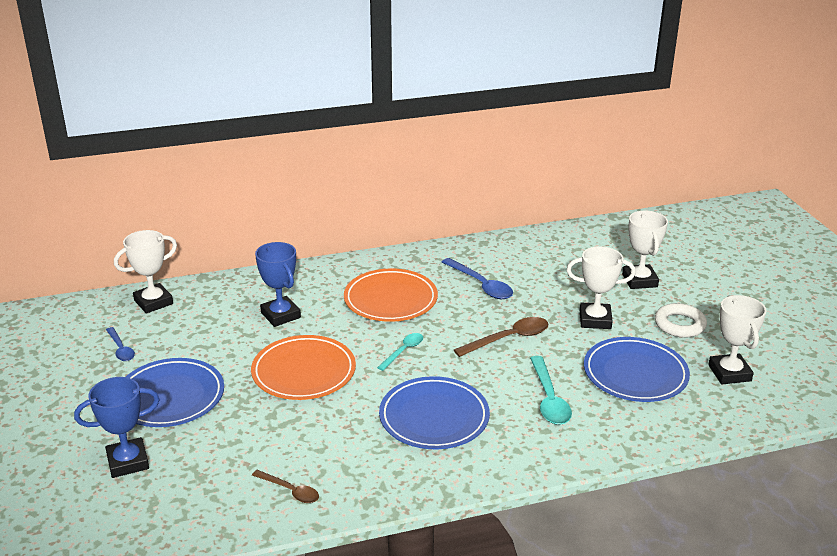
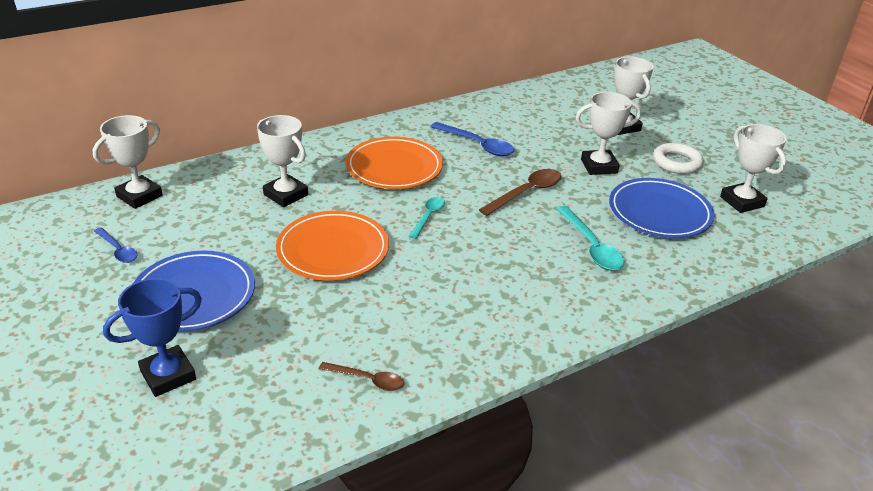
camera: 15 degrees left, 5 degrees up
blue trophy [255,242,301,327] -> white trophy [257,115,308,207]
blue plate [379,376,490,449] -> none

